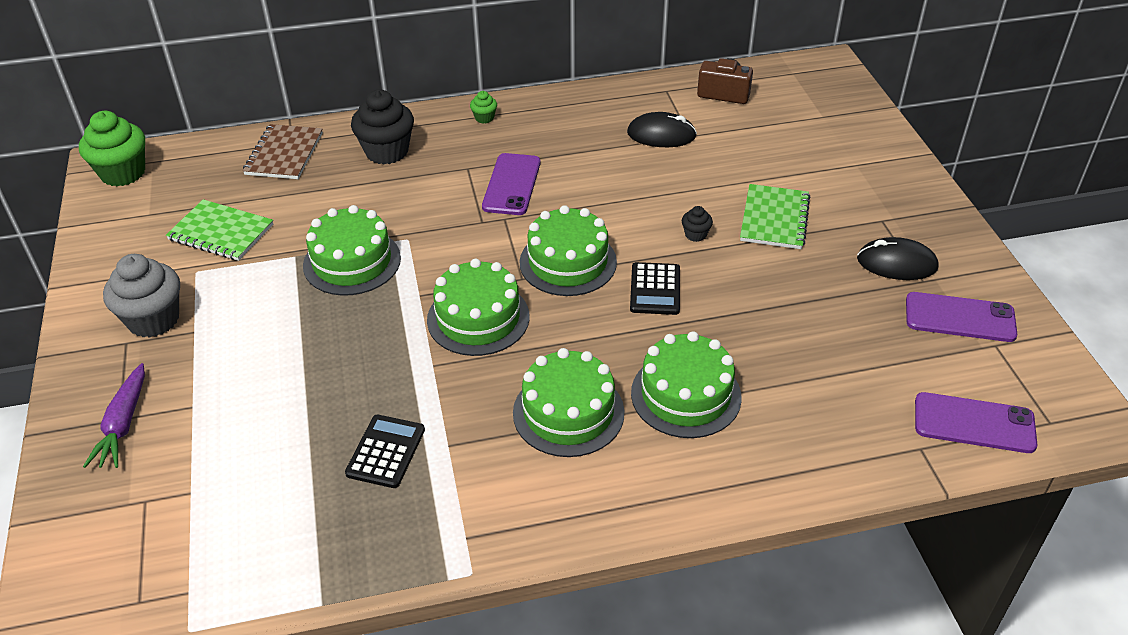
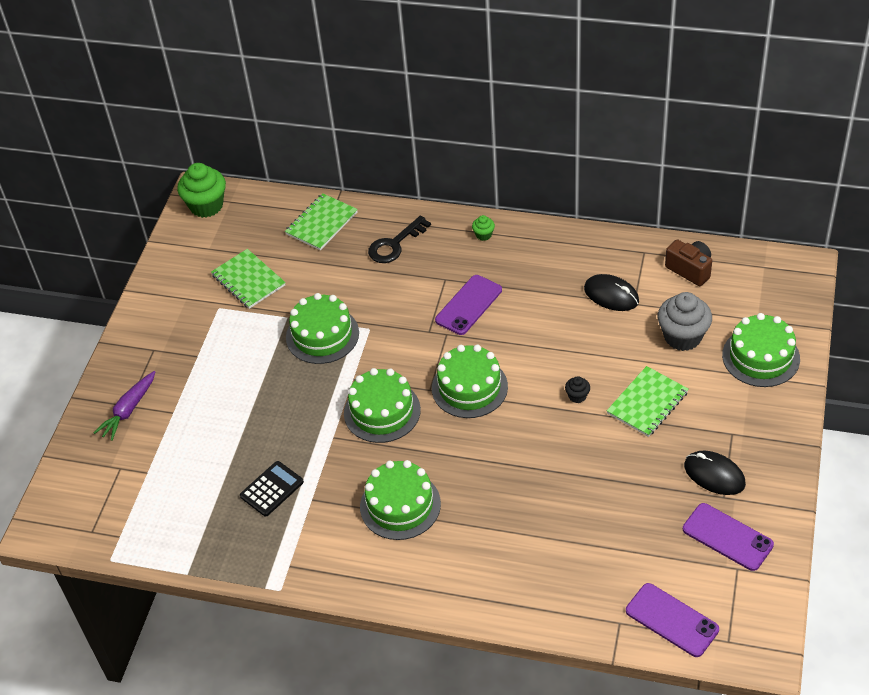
camera: 30 degrees right, 5 degrees up
grey cupcake [103,254,180,338] -> grey cupcake moved to [658,292,712,351]
brown notebook [243,124,323,179] -> green notebook [285,193,358,250]
black cupcake [351,90,414,164] -> black key [368,215,431,263]
black calculator [630,262,680,315] -> none
green cake [631,331,742,438] -> green cake moved to [722,313,800,387]

